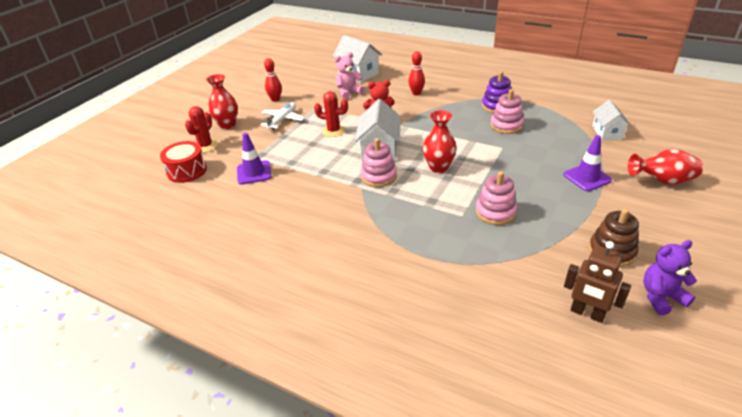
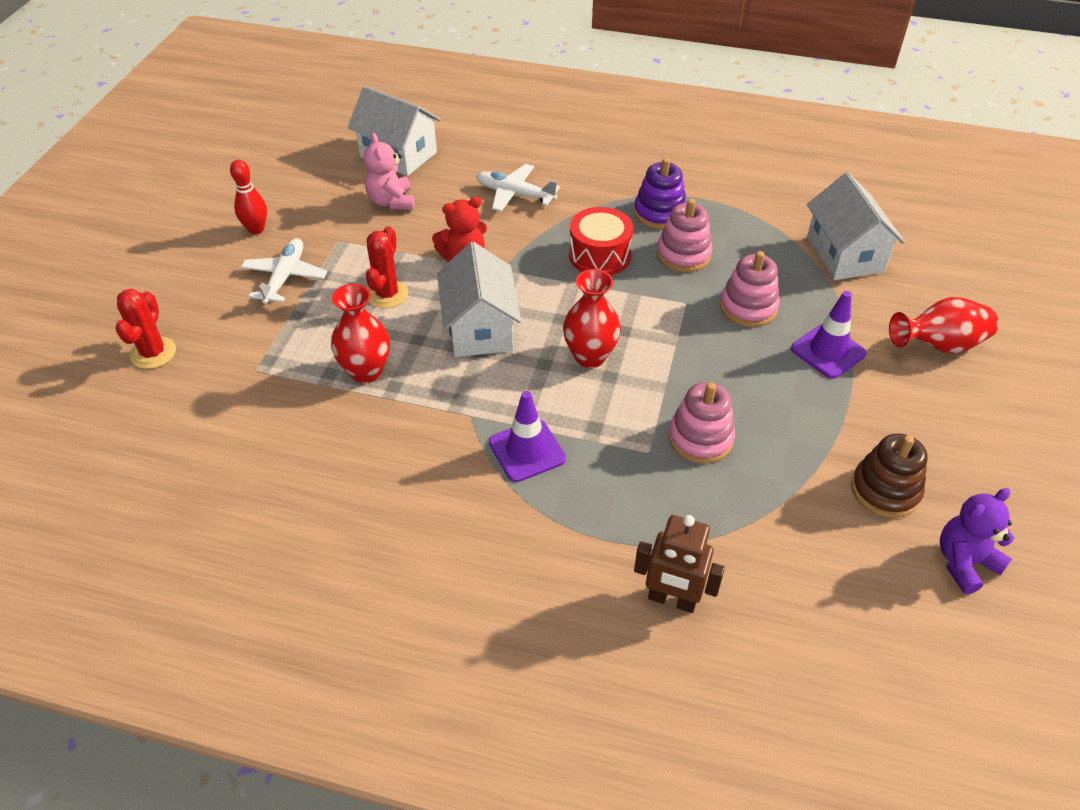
camera: 15 degrees left, 10 degrees up
red drum [160,141,207,183] -> red drum moved to [569,207,633,275]
red vase [206,74,238,129] -> red vase moved to [331,284,390,383]
purple traffic cone [237,133,272,185] -> purple traffic cone moved to [489,391,566,482]
red cactus [314,91,348,137] -> red cactus turned 75 degrees counterclockwise [366,226,408,309]
pink teddy bear [335,52,364,99] -> pink teddy bear turned 60 degrees counterclockwise [364,133,415,210]
pink stacking toy [361,138,397,187] -> pink stacking toy moved to [720,251,780,327]
red bowling pin [408,51,425,95] -> white plane [476,164,560,211]
brown robot [564,241,631,323] -> brown robot moved to [634,515,725,613]
white house [593,100,631,140] -> white house [807,172,905,280], size x1.53

